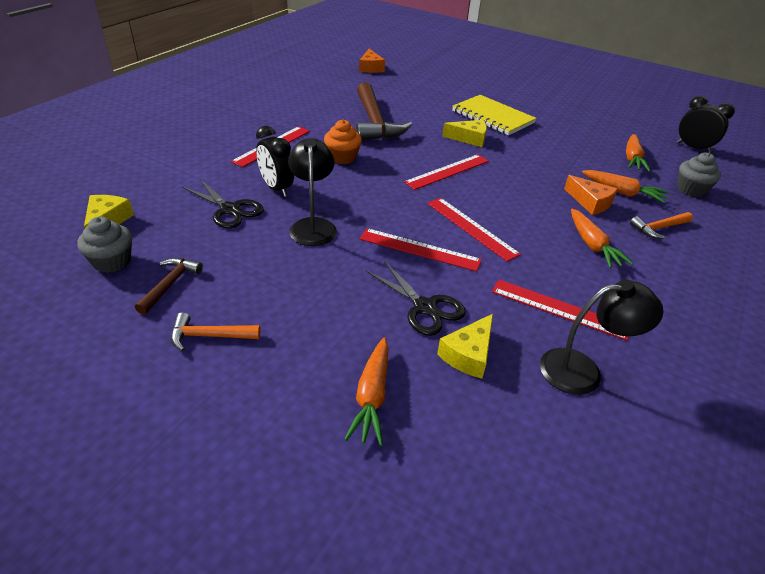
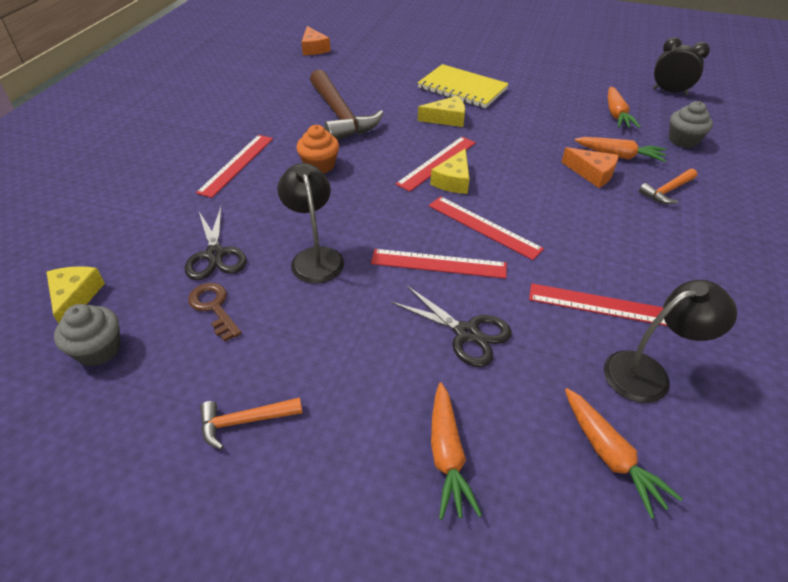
camera: 10 degrees left, 5 degrees up
brown hammer [135,258,203,315] -> none
black scissors [182,179,264,229] -> black scissors turned 45 degrees clockwise [185,207,247,280]
black clock [256,126,294,197] -> none
yellow cheese [437,314,493,379] -> yellow cheese moved to [430,148,469,194]
orange carrot [571,209,633,268] -> orange carrot moved to [565,388,682,519]
none -> brown key [188,283,242,342]

